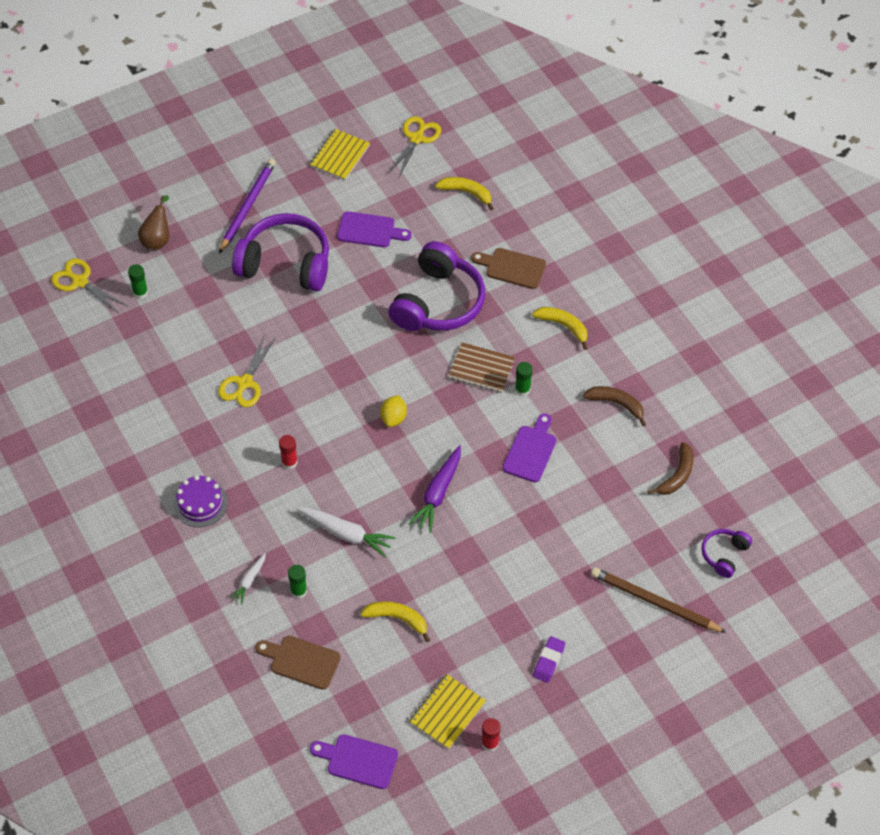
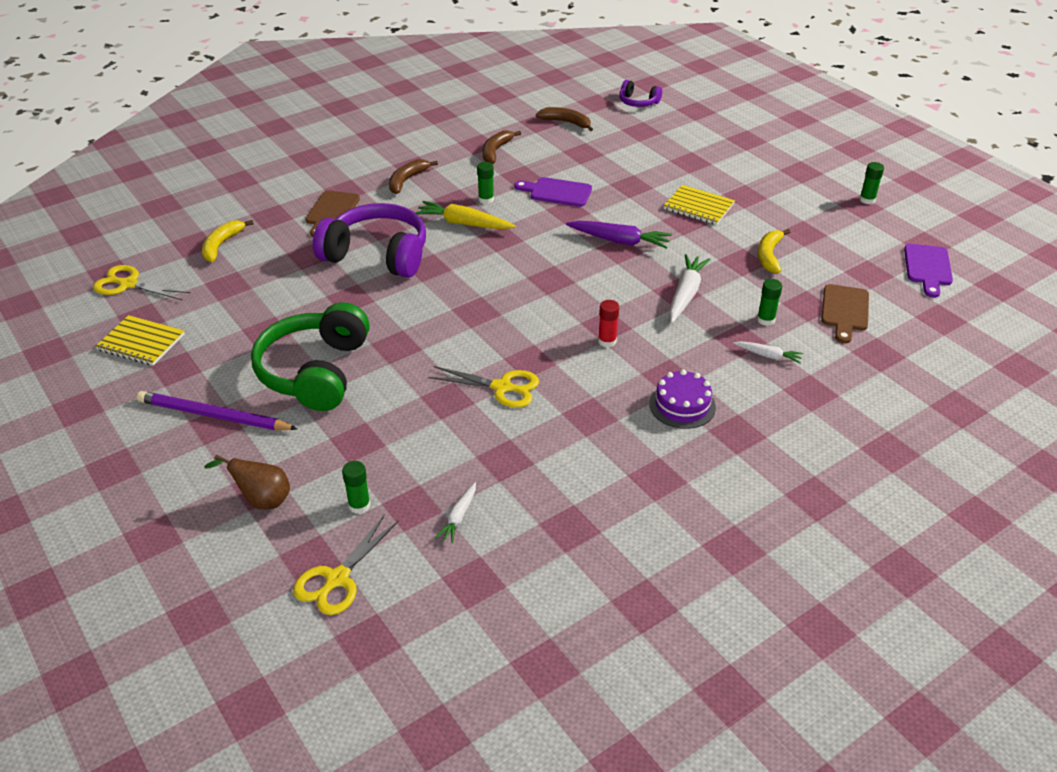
camera: 95 degrees left, 15 degrees down
purple headphones [232,213,329,291] -> green headphones [251,302,370,411]
purple cutting board [337,211,412,247] -> none
yellow lemon [380,395,407,427] -> none
yellow notebook [409,674,486,749] -> yellow notebook moved to [663,185,735,225]
brown notebook [448,342,515,393] -> yellow carrot [415,201,516,229]
red glue stick [481,718,501,752] -> green glue stick [860,162,884,204]
yellow banana [532,307,588,350] -> brown banana [389,159,438,194]
purple eraser [533,636,565,683] -> none
brown pencil [591,567,727,633] -> none
none -> white carrot [435,482,476,543]

